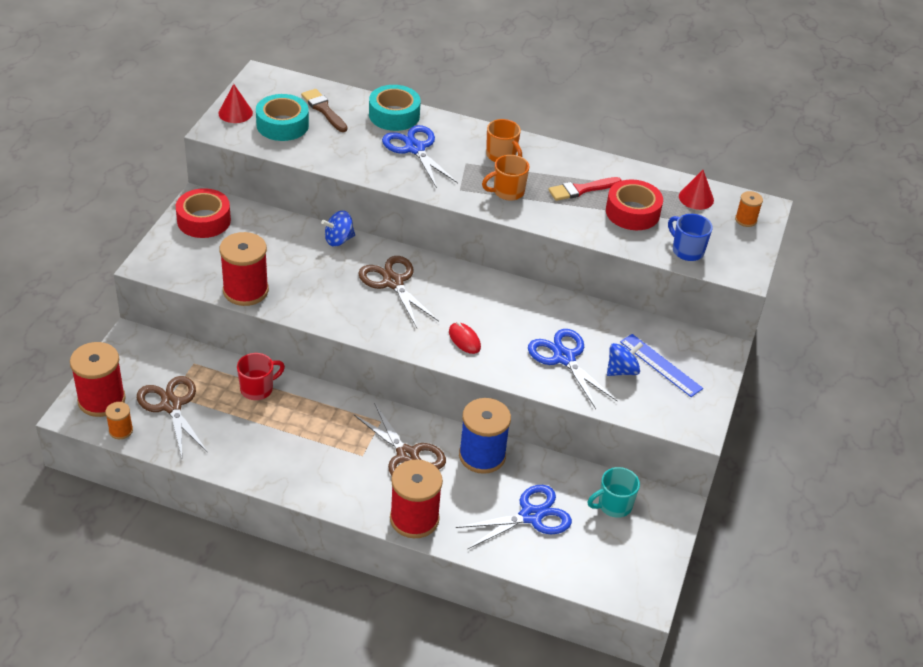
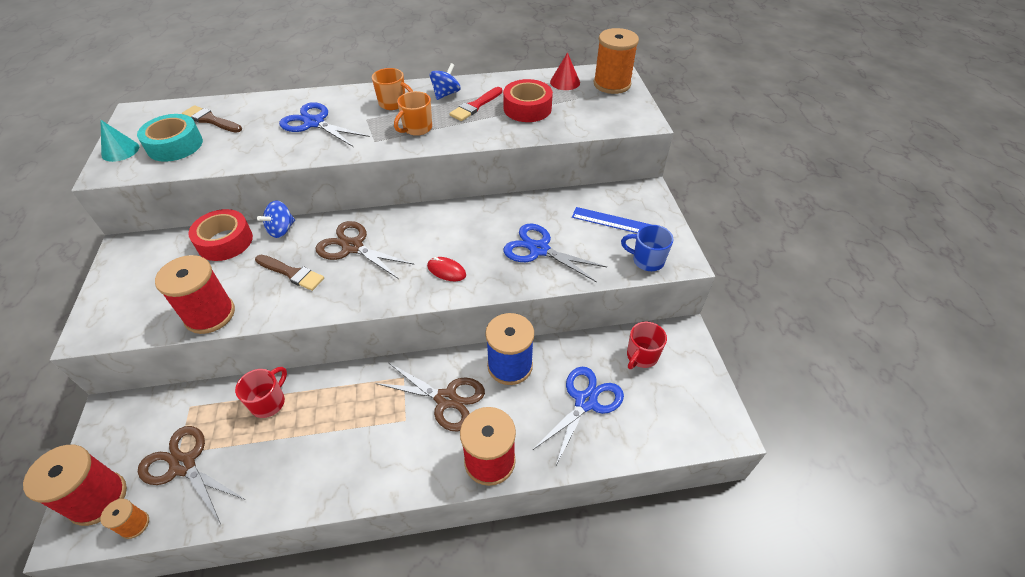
camera: 25 degrees left, 5 degrees up
red tape [176,188,231,238] -> red tape moved to [188,209,253,261]
red cone [218,84,253,123] -> turquoise cone [101,120,139,162]
turquoise tape [369,85,421,131] -> none
turquoise mug [588,467,640,518] -> red mug [627,322,667,369]
blue spinning top [607,342,643,376] -> blue spinning top moved to [430,63,461,100]
blue mug [668,214,713,261] -> blue mug moved to [621,225,674,271]
orange spool [735,191,763,227] -> orange spool [593,28,639,94], size x2.00
none -> brown brush [255,255,324,291]

